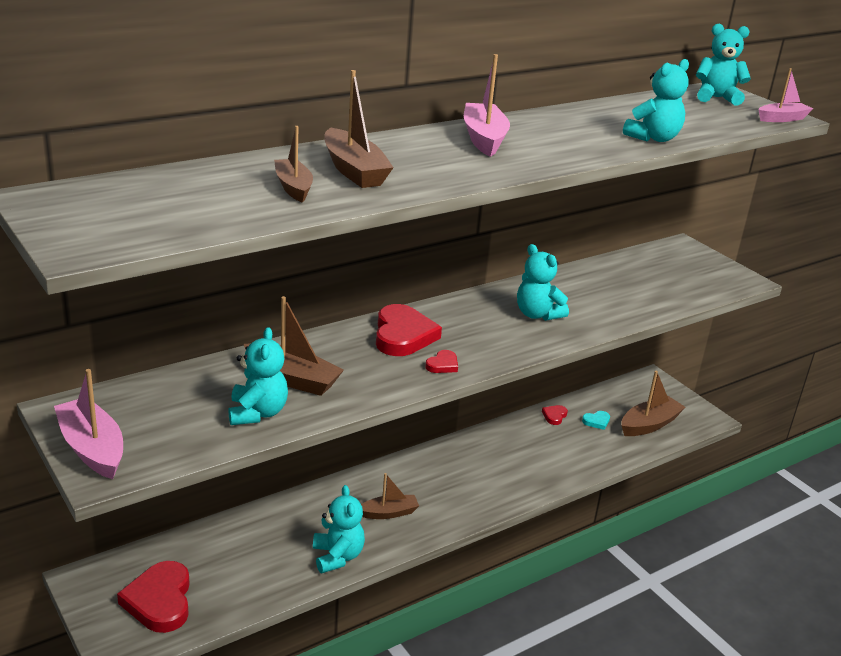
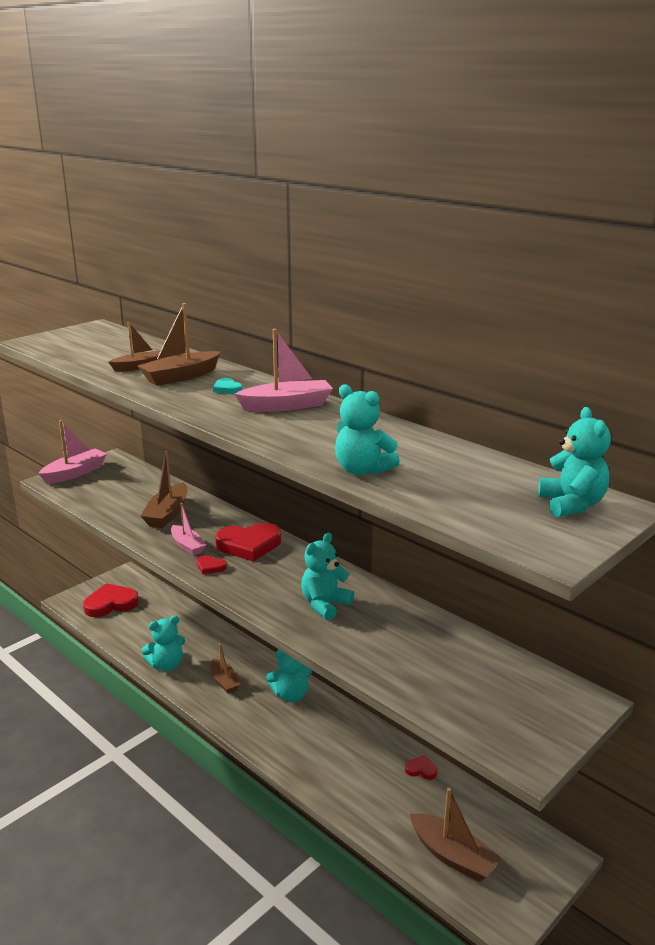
camera: 80 degrees right, 5 degrees down
turquoise teddy bear [228,327,288,425] -> turquoise teddy bear moved to [266,650,312,702]
turquoise heart [582,411,610,430] -> turquoise heart moved to [213,378,242,394]
pink boat [759,68,813,122] -> pink boat moved to [171,503,206,556]

